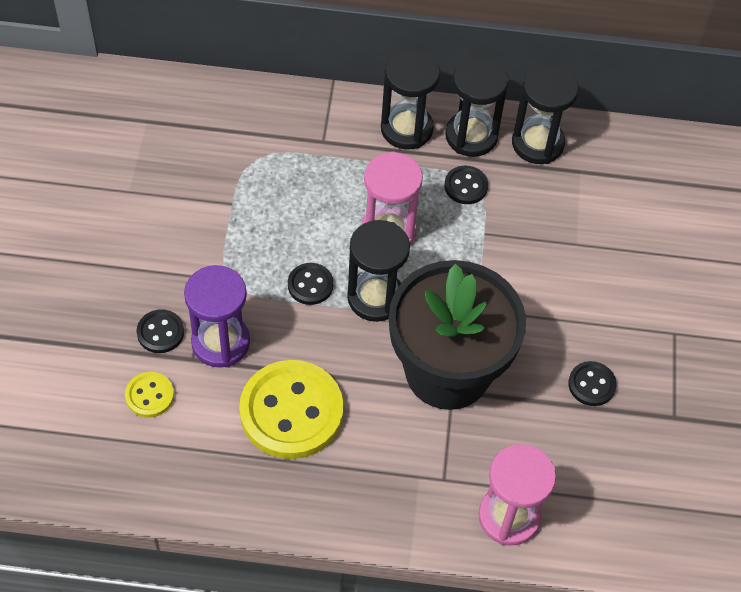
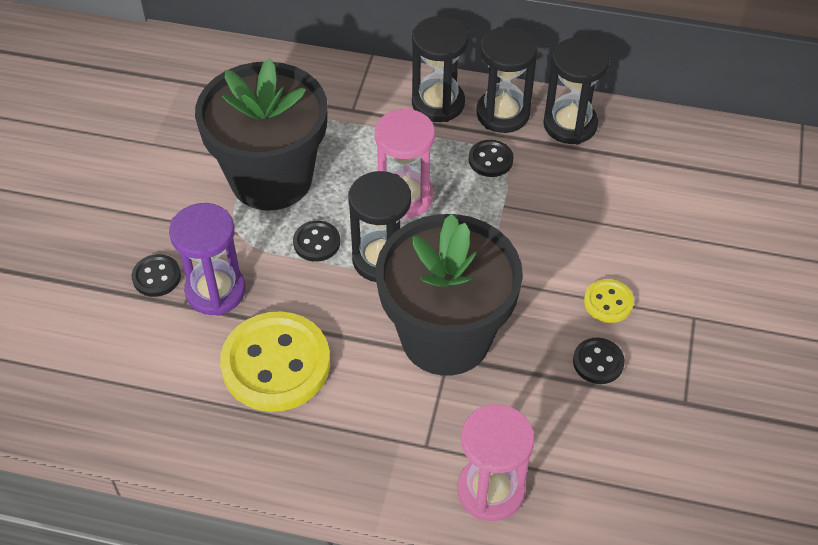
camera: 10 degrees right, 5 degrees down
yellow button [125,372,174,418] -> yellow button moved to [584,279,634,323]
none -> black flower pot [195,58,328,211]

